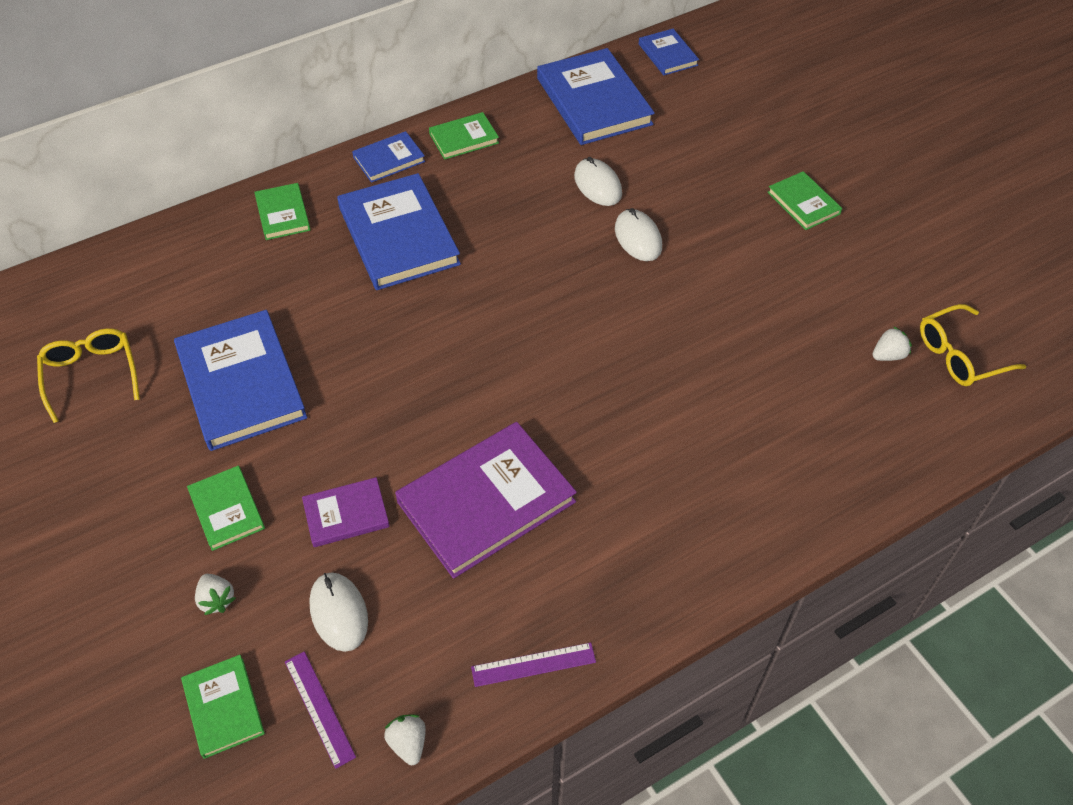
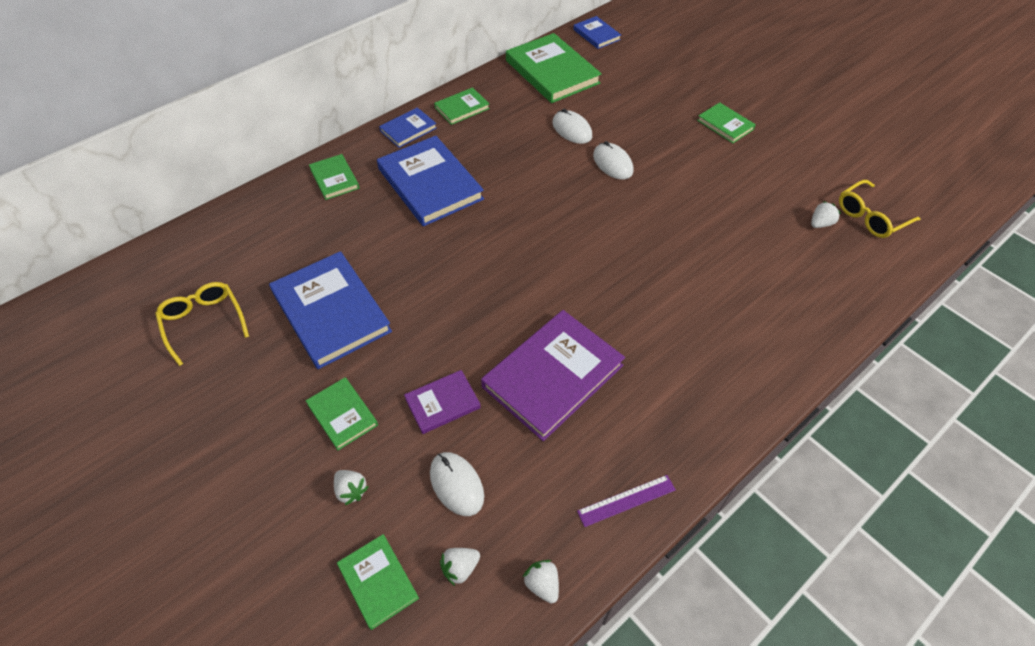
camera: 10 degrees left, 0 degrees up
purple ruler [285,651,356,769] -> white strawberry [440,548,480,586]
blue book [537,48,655,145] -> green book [506,33,602,103]

